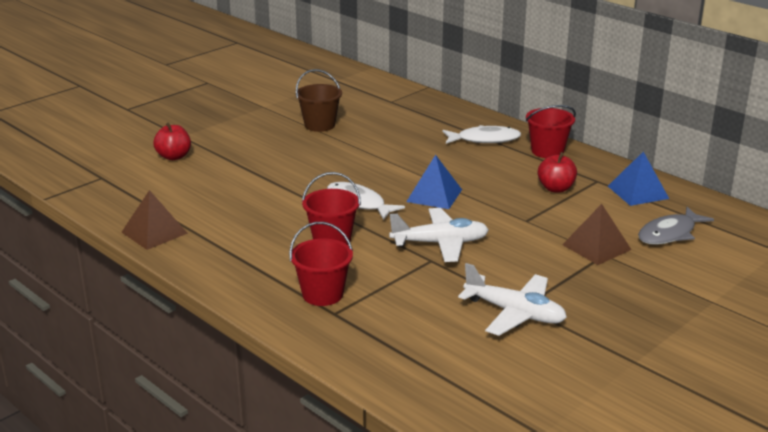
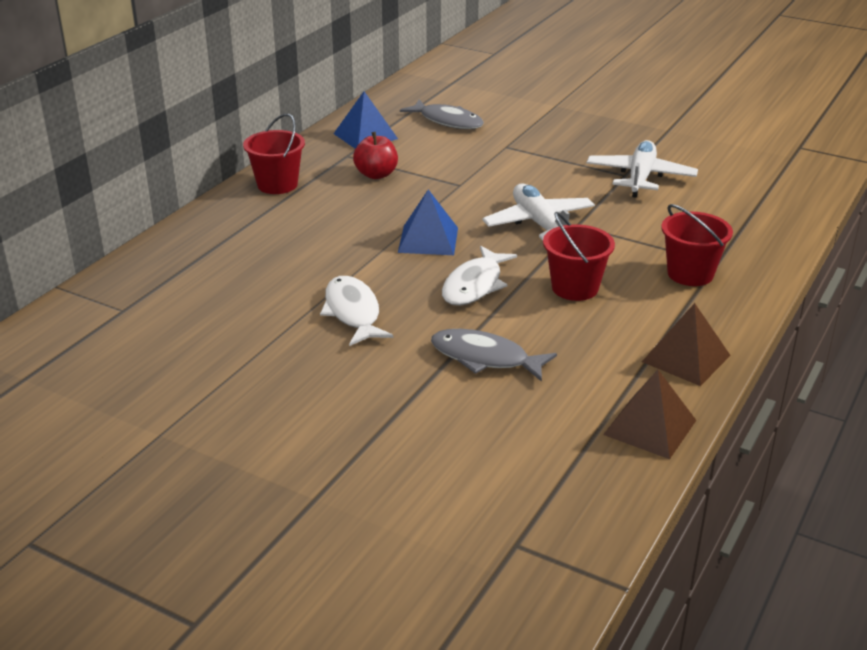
camera: 105 degrees left, 5 degrees up
red apple [153,122,191,160] -> none
brown bucket [296,69,342,132] -> none
white fish [442,125,521,144] -> white fish moved to [320,276,393,346]
brown pyramid [562,204,632,265] -> brown pyramid moved to [642,303,731,386]
none -> grey fish [431,329,557,382]

